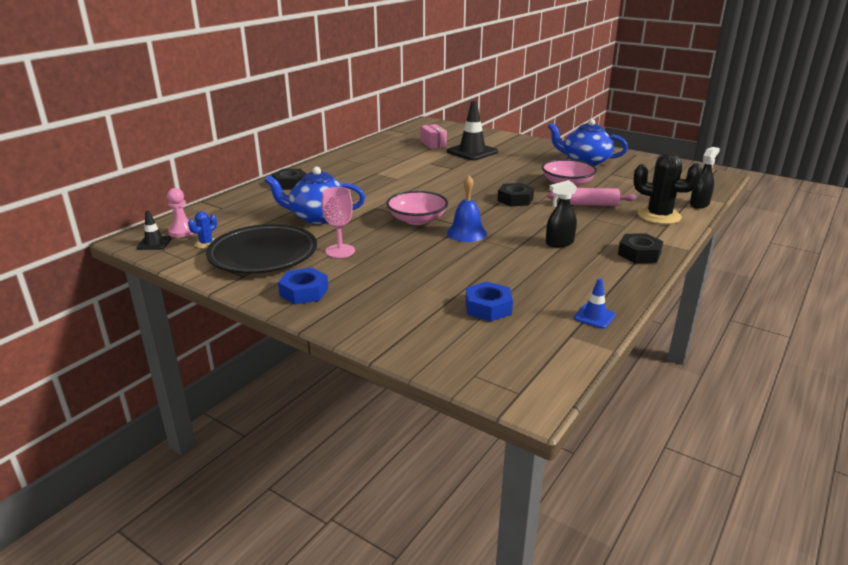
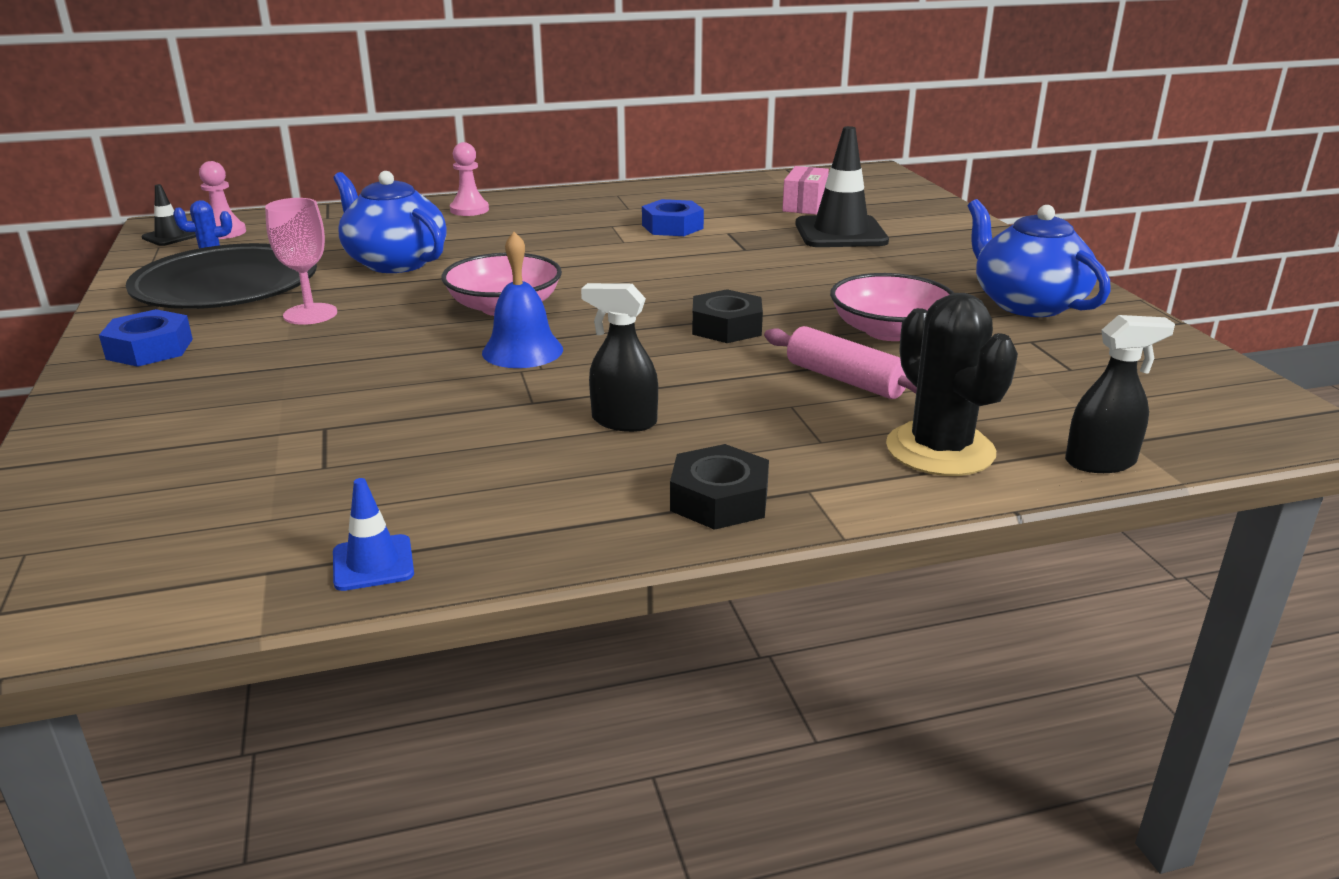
camera: 40 degrees right, 0 degrees up
black nut [272,169,307,190] -> pink pawn [450,142,489,216]
blue nut [466,282,513,321] -> blue nut moved to [642,199,704,236]

